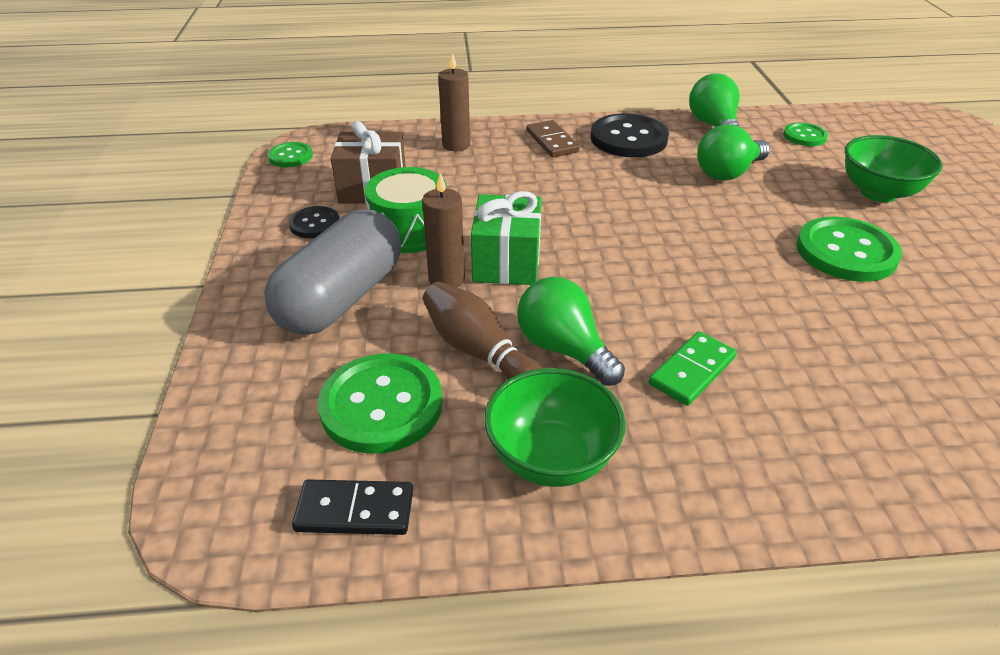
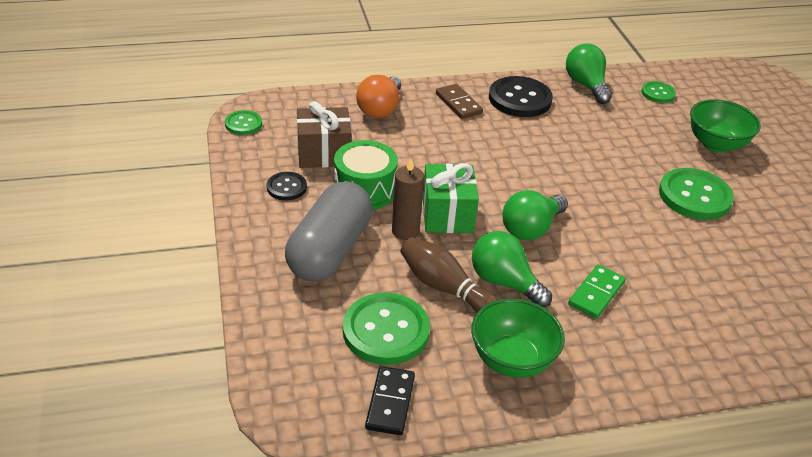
camera: 10 degrees left, 0 degrees up
black domino [292,479,413,535] -> black domino turned 75 degrees counterclockwise [365,366,415,435]
brown candle [438,53,470,151] -> orange light bulb [356,75,401,118]
green light bulb [697,124,770,181] -> green light bulb moved to [502,190,568,240]

